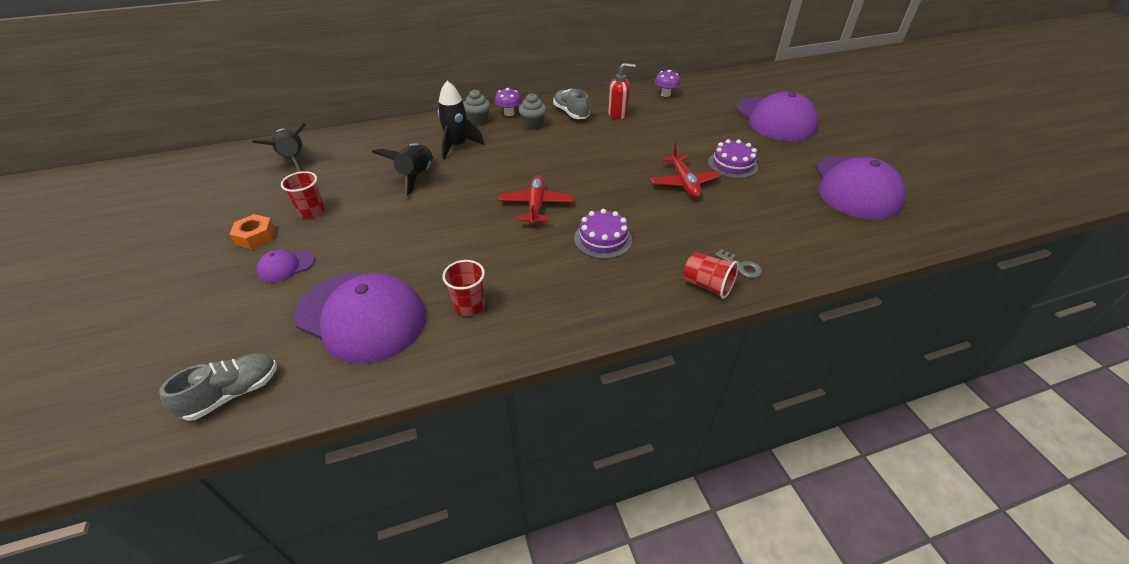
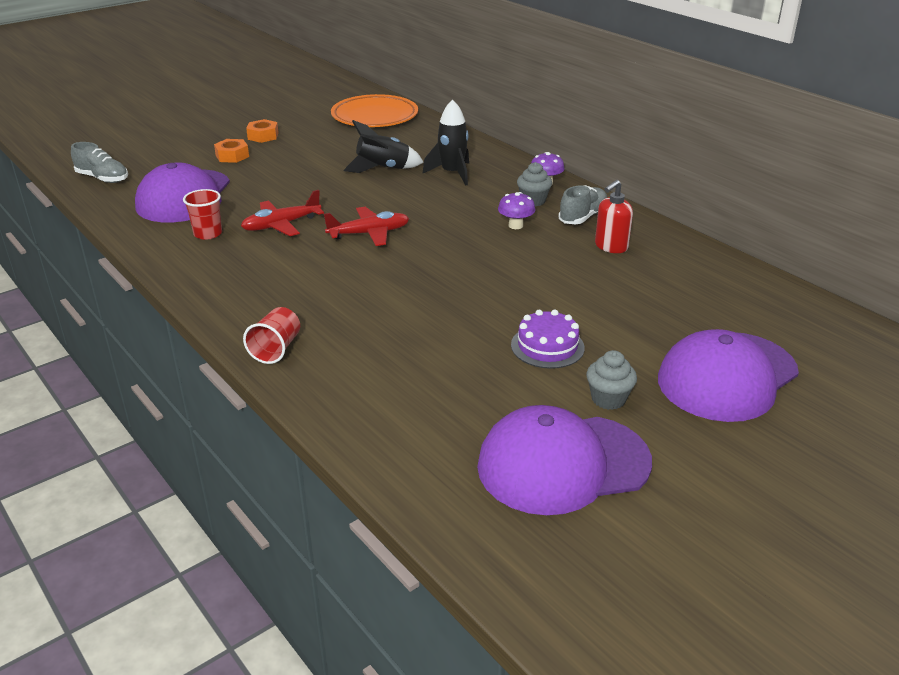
camera: 70 degrees right, 10 degrees down
black rocket [253,123,306,172] -> orange plate [331,94,418,127]
purple cap [257,250,315,283] -> orange nut [214,139,249,163]
red cup [281,171,325,219] -> none
grey cupcake [463,89,490,125] -> grey cupcake moved to [586,350,637,410]
purple cake [574,209,632,259] -> none
red soap dispenser [608,63,636,119] -> red soap dispenser turned 75 degrees clockwise [595,180,633,253]
red plane [650,142,721,198] -> red plane moved to [241,190,324,236]
purple mushroom [655,70,681,97] -> purple mushroom moved to [498,192,536,229]
grey key [715,249,762,278] -> none

